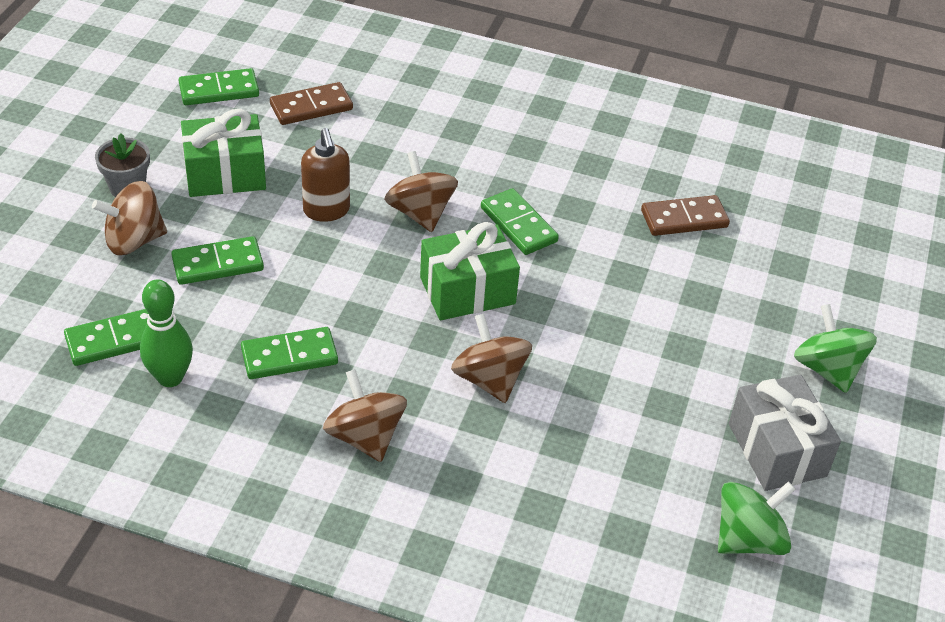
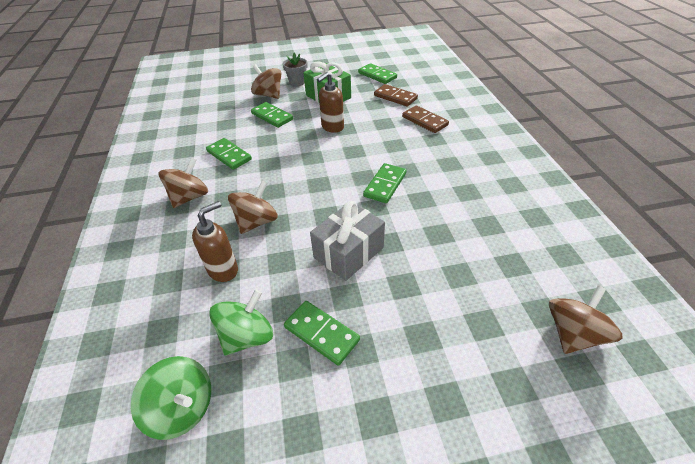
camera: 65 degrees right, 0 degrees up
green domino [64,309,148,366] -> green domino moved to [284,301,360,366]
green bowling pin [140,279,193,387] -> none
brown spinning top [384,151,458,232] -> brown spinning top moved to [549,285,623,354]
green gift [420,222,520,320] -> none
brown domino [641,195,730,236] -> brown domino moved to [402,105,449,133]
grey gift [729,375,841,491] -> grey gift moved to [310,201,385,281]
green spinning top [794,304,877,393] -> green spinning top moved to [209,289,273,356]
none -> brown soap dispenser [192,201,238,282]

